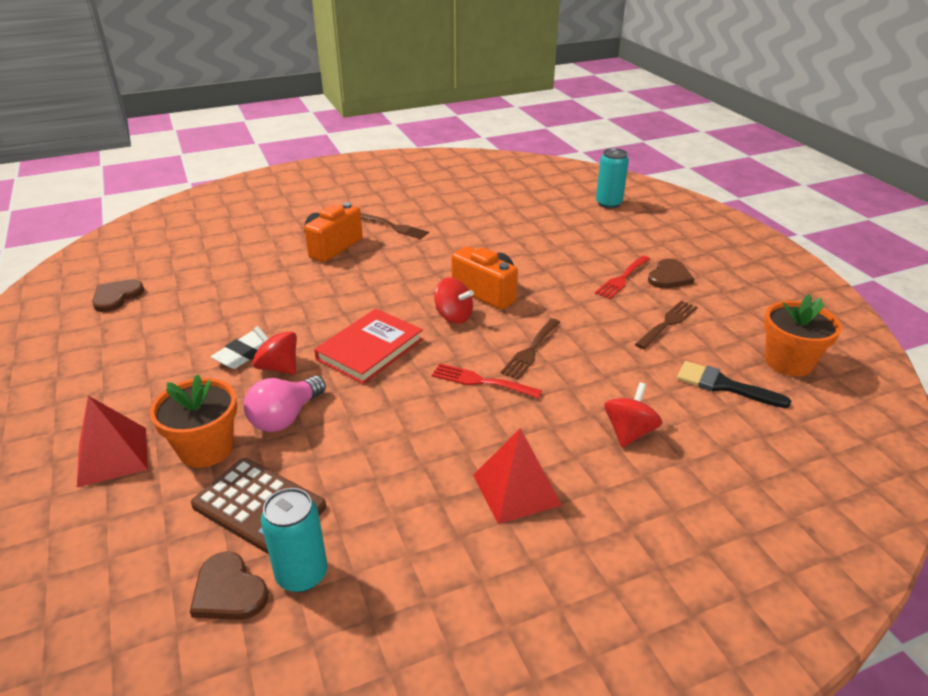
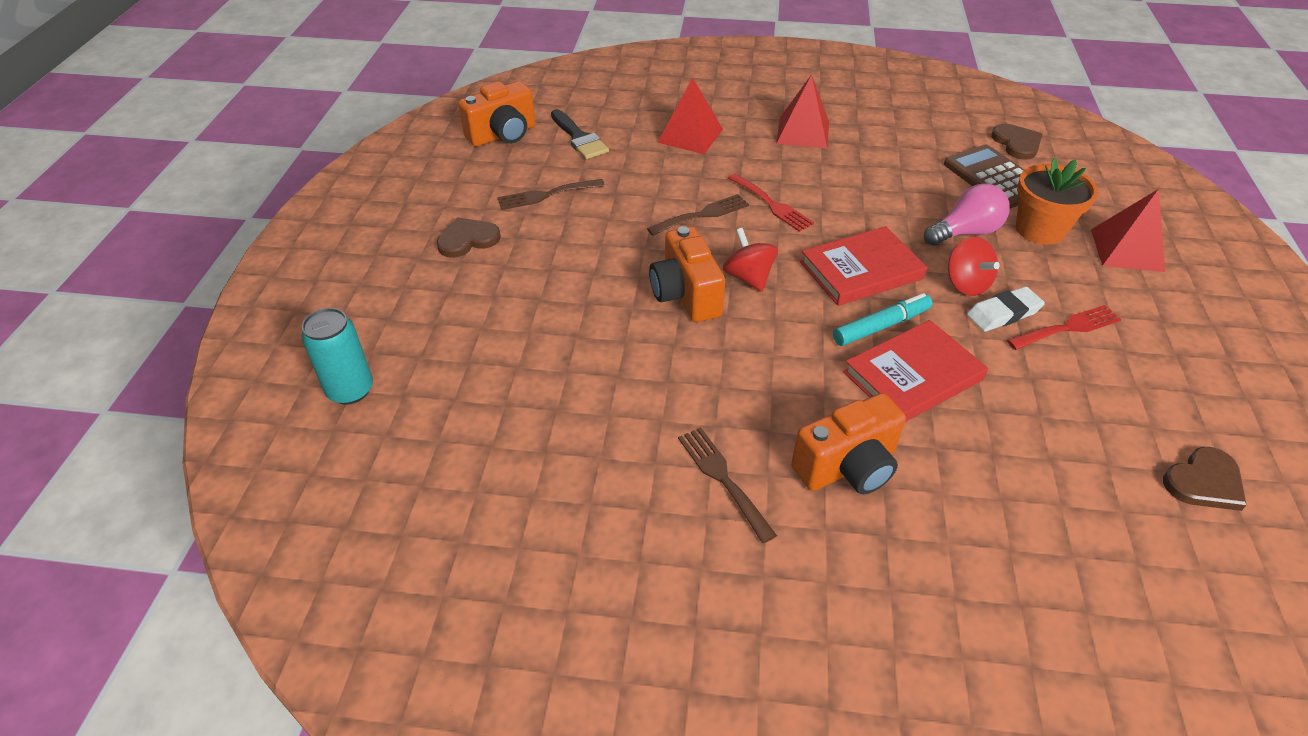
camera: 150 degrees left, 10 degrees up
turquoise can [261,488,327,592] -> none
red fork [595,255,650,299] -> red fork moved to [1007,305,1121,350]
red spinning top [604,382,662,447] -> red pyramid [657,78,723,154]
orange flower pot [764,294,842,376] -> orange camera [458,81,535,147]
none -> turquoise marker [833,293,933,346]
none -> red book [843,320,988,422]

